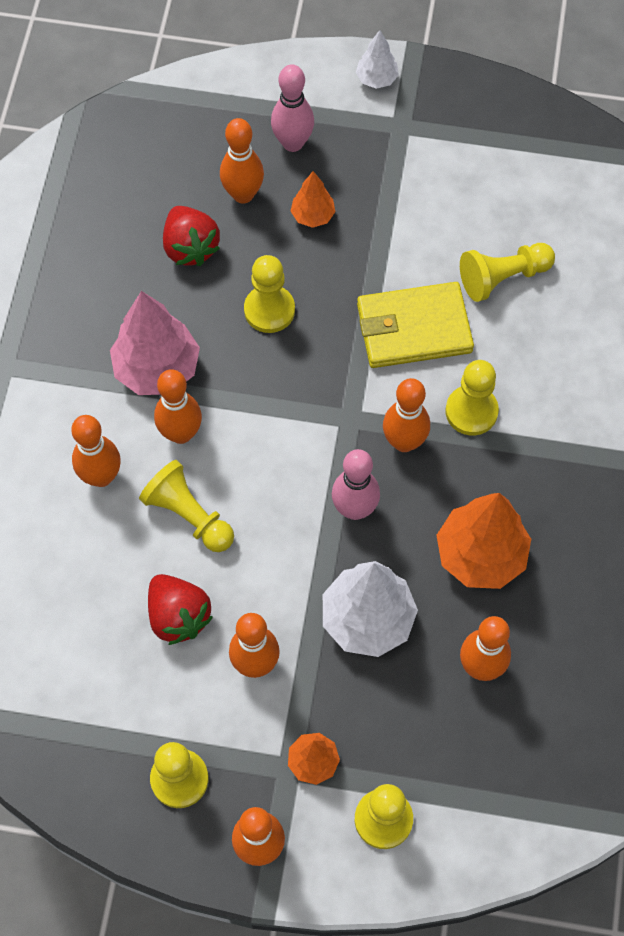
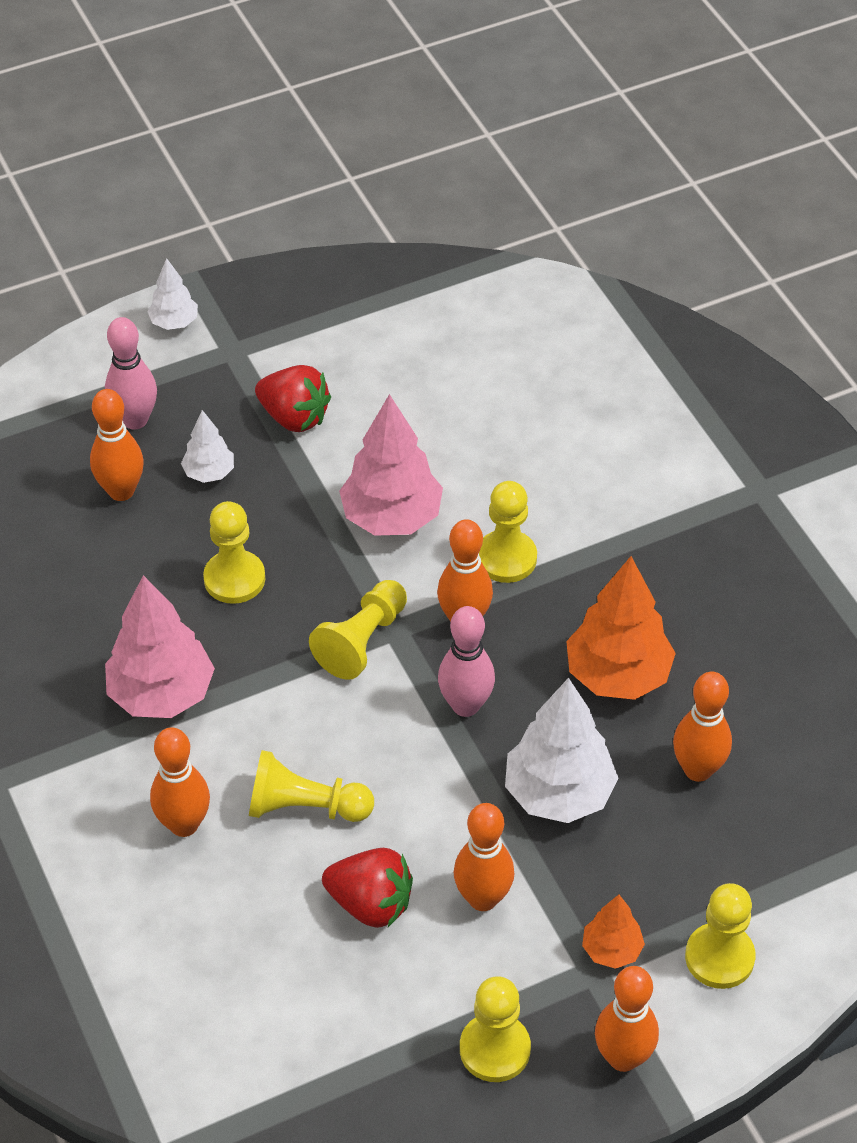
camera: 35 degrees left, 15 degrees down
orange bowling pin [154,369,202,444] -> none
red strawberry [163,206,220,266] -> red strawberry moved to [255,365,331,432]
orange tree [291,171,335,228] -> white tree [181,410,234,483]
yellow wallet [357,282,474,368] -> pink tree [339,394,443,536]
yellow pawn [460,243,555,302] -> yellow pawn moved to [309,580,407,680]

